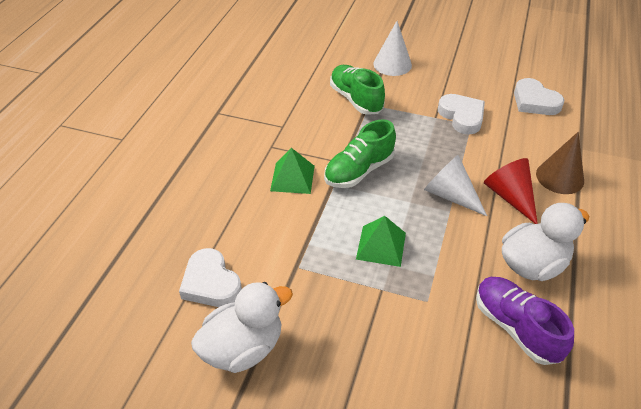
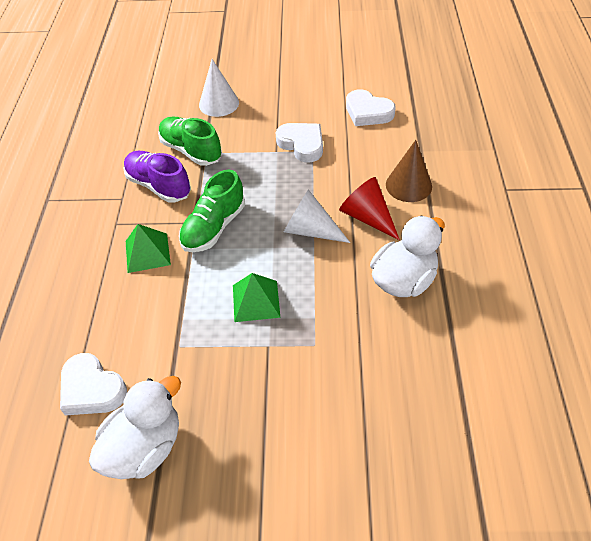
camera: 15 degrees left, 5 degrees up
purple shoe [476,277,574,365] -> purple shoe moved to [123,151,191,203]

